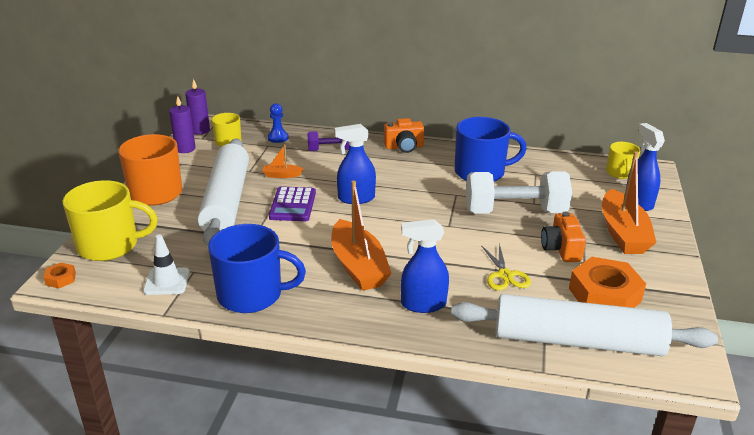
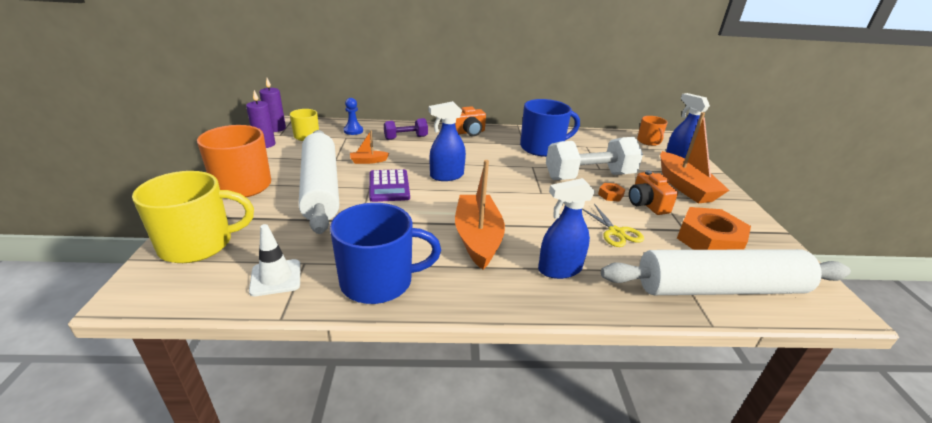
camera: 15 degrees left, 0 degrees up
orange nut [44,263,76,288] -> orange nut moved to [598,183,625,202]
orange boat [331,180,392,291] -> orange boat turned 150 degrees counterclockwise [455,160,505,270]
yellow mug [606,142,640,179] -> orange mug [637,116,668,146]

